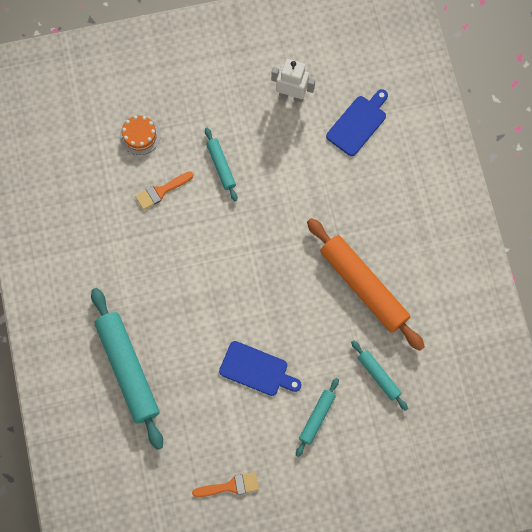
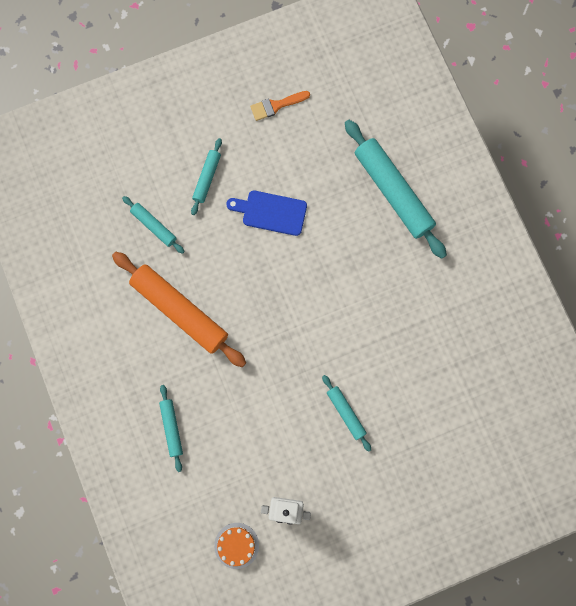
camera: 170 degrees right, 5 degrees up
orange cake [120,115,161,155] -> orange cake moved to [214,523,259,569]
orange brush [135,171,193,210] -> none
blue cutting board [326,89,388,156] -> none
none -> turquoise rolling pin [159,385,183,472]

